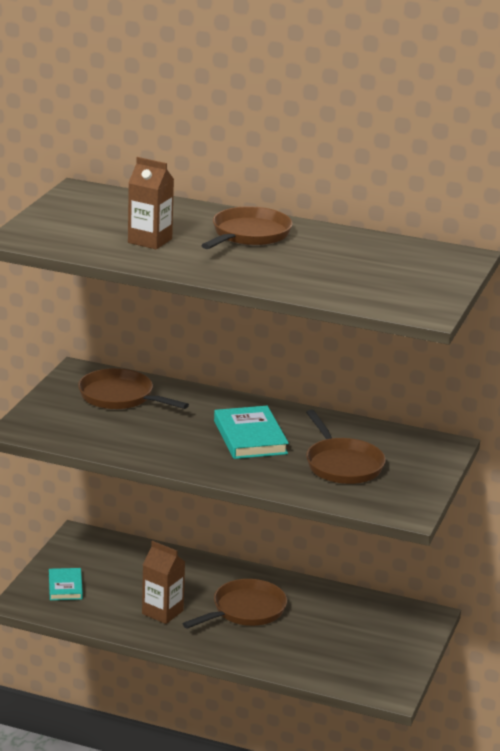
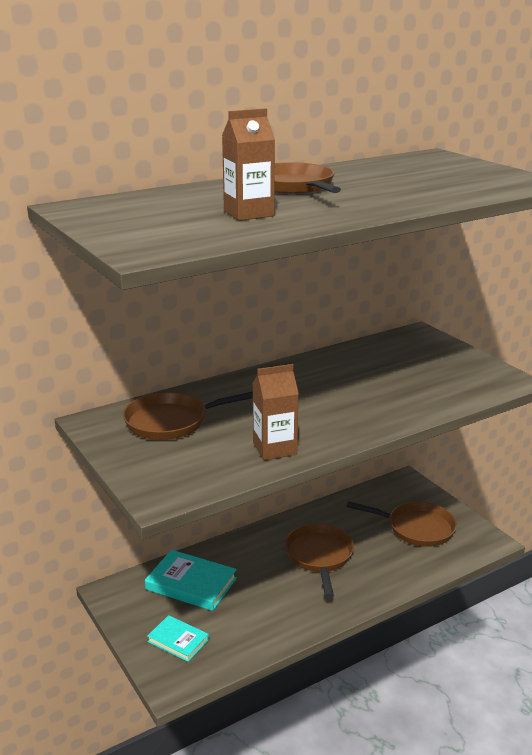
camera: 50 degrees left, 0 degrees up
brown carton [142,541,185,624] -> brown carton moved to [253,364,299,460]
turquoise book [214,406,289,459] -> turquoise book moved to [145,550,237,611]
brown pan [306,410,385,484] -> brown pan moved to [346,502,457,547]

